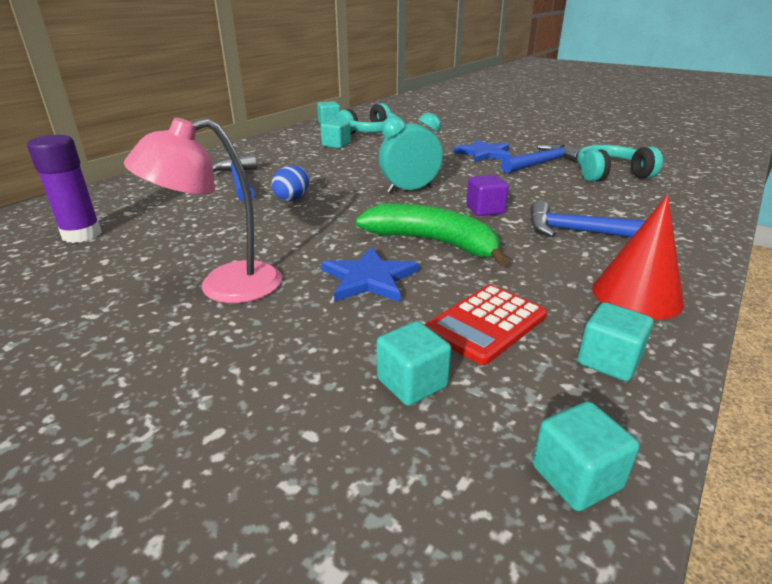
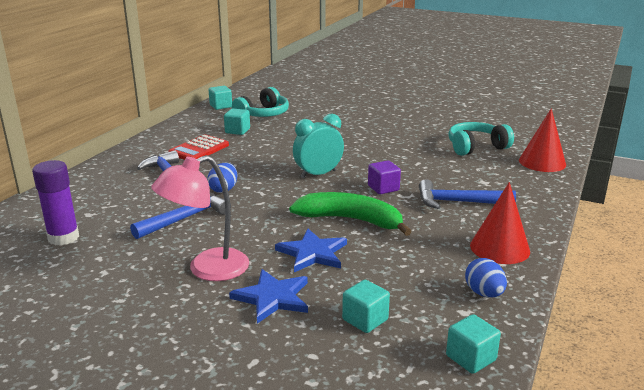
camera: 10 degrees left, 5 degrees down
red calculator [425,285,547,365] -> red calculator moved to [168,135,229,160]
blue star [454,139,512,162] -> blue star moved to [229,269,308,324]
blue hammer [501,144,581,173] -> blue hammer moved to [130,193,231,239]
turquoise cube [578,302,653,381] -> blue egg [465,258,507,298]
none -> red cone [519,108,566,172]

